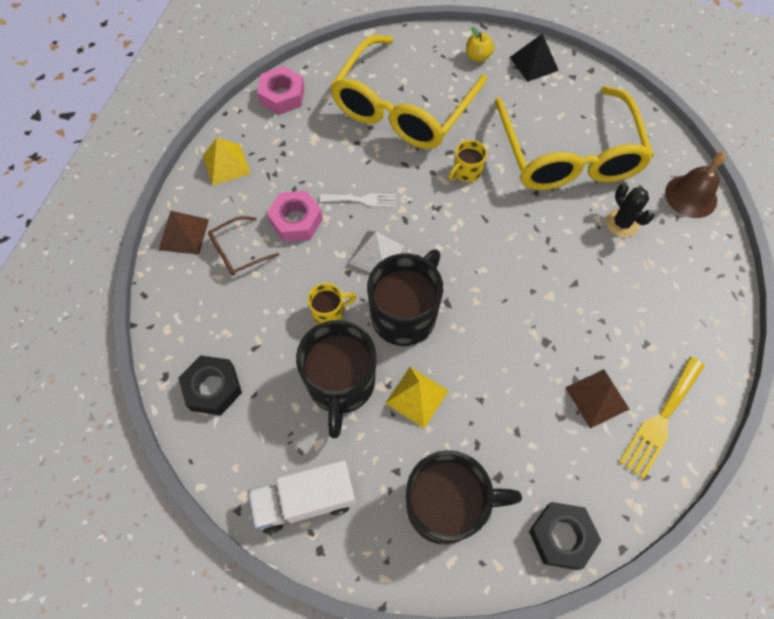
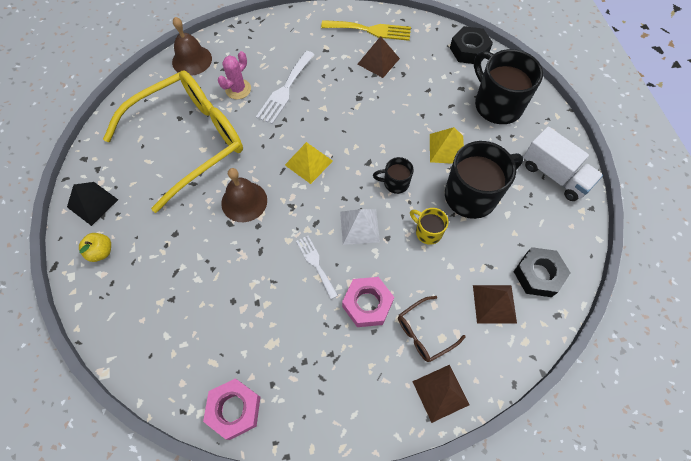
camera: 120 degrees left, 0 degrees up
yellow pyramid [203,138,251,186] -> yellow pyramid moved to [285,142,333,184]
brown glasses [208,216,279,276] -> brown glasses turned 120 degrees clockwise [398,296,466,362]
yellow glasses [330,35,487,149] -> none
black mug [367,249,443,346] -> black mug [373,157,414,194], size x0.49
yellow mug [449,140,487,182] -> brown bell [221,168,267,222]
black cactus [606,183,654,237] -> pink cactus [218,51,251,99]
none -> white fork [256,51,315,124]
none -> brown pyramid [473,285,517,324]

